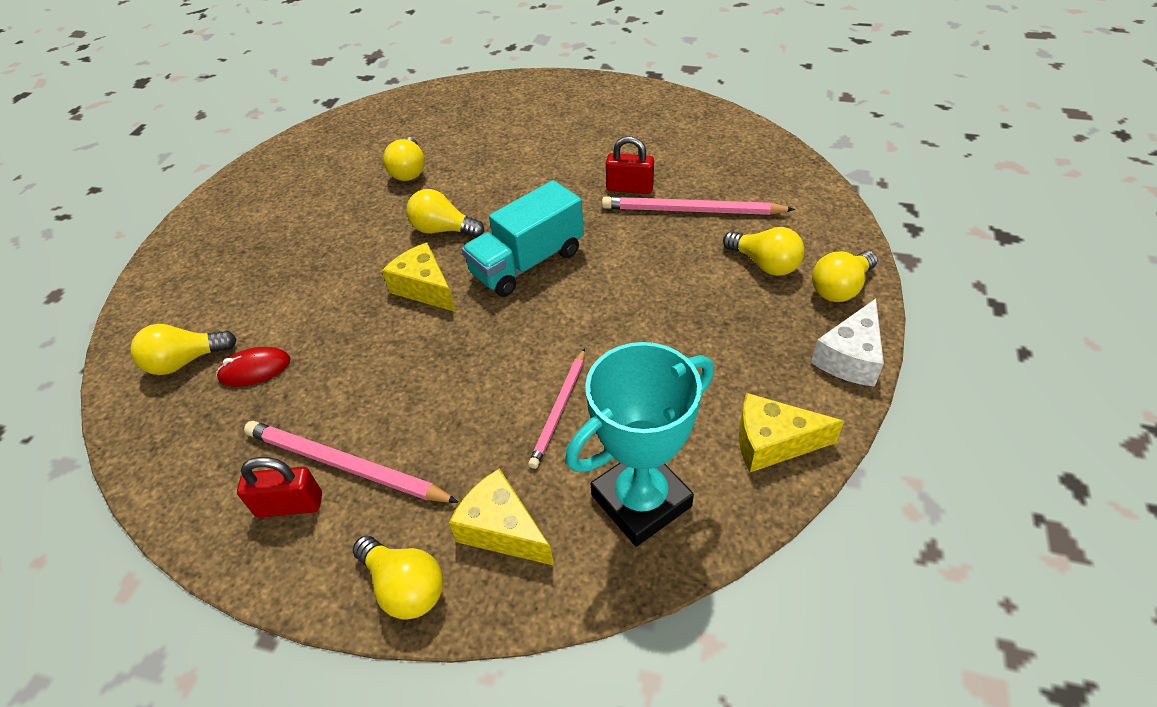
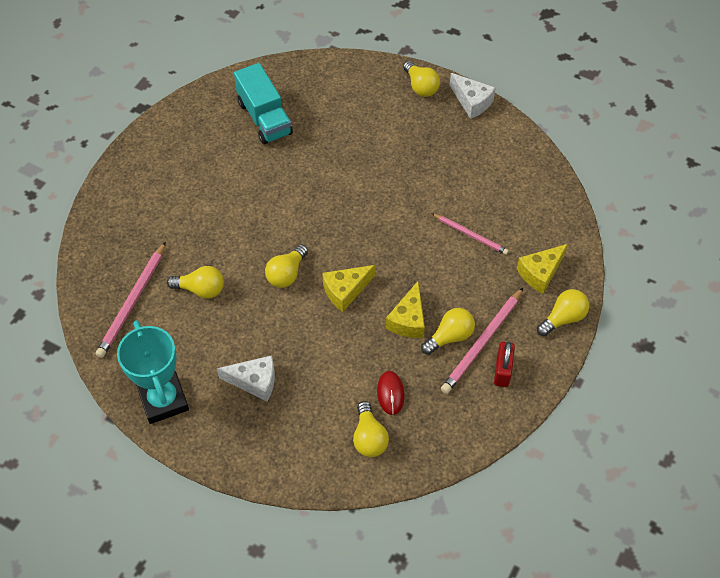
camera: 80 degrees left, 10 degrees up
turquoise truck [462,180,584,297] -> turquoise truck moved to [234,63,293,145]
turquoise trophy [565,342,714,546] -> turquoise trophy moved to [117,320,189,424]
pink pencil [602,196,795,215] -> pink pencil moved to [96,242,166,358]
red padlock [606,136,654,194] -> none
yellow light bulb [723,227,804,276] -> yellow light bulb moved to [421,308,475,355]
yellow cheese [739,393,844,472] -> yellow cheese moved to [386,281,425,338]
none -> white cheese [217,355,275,401]

